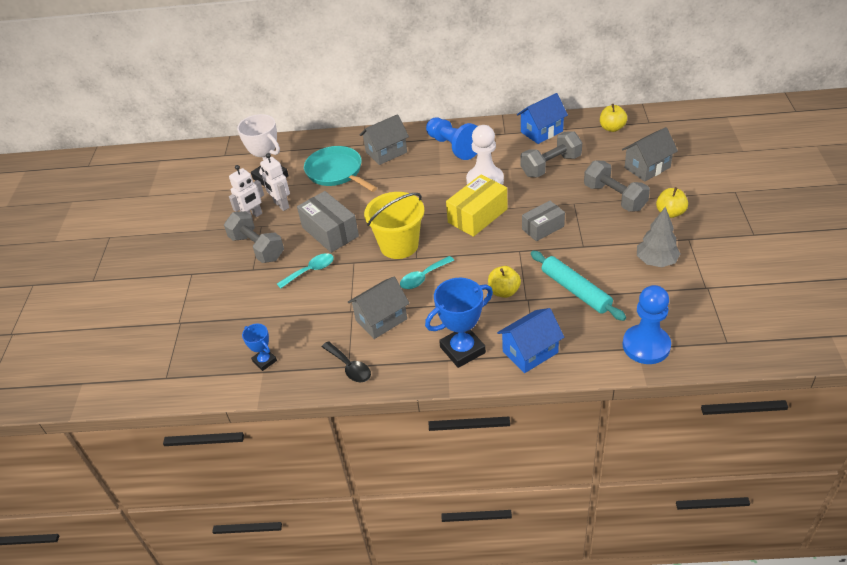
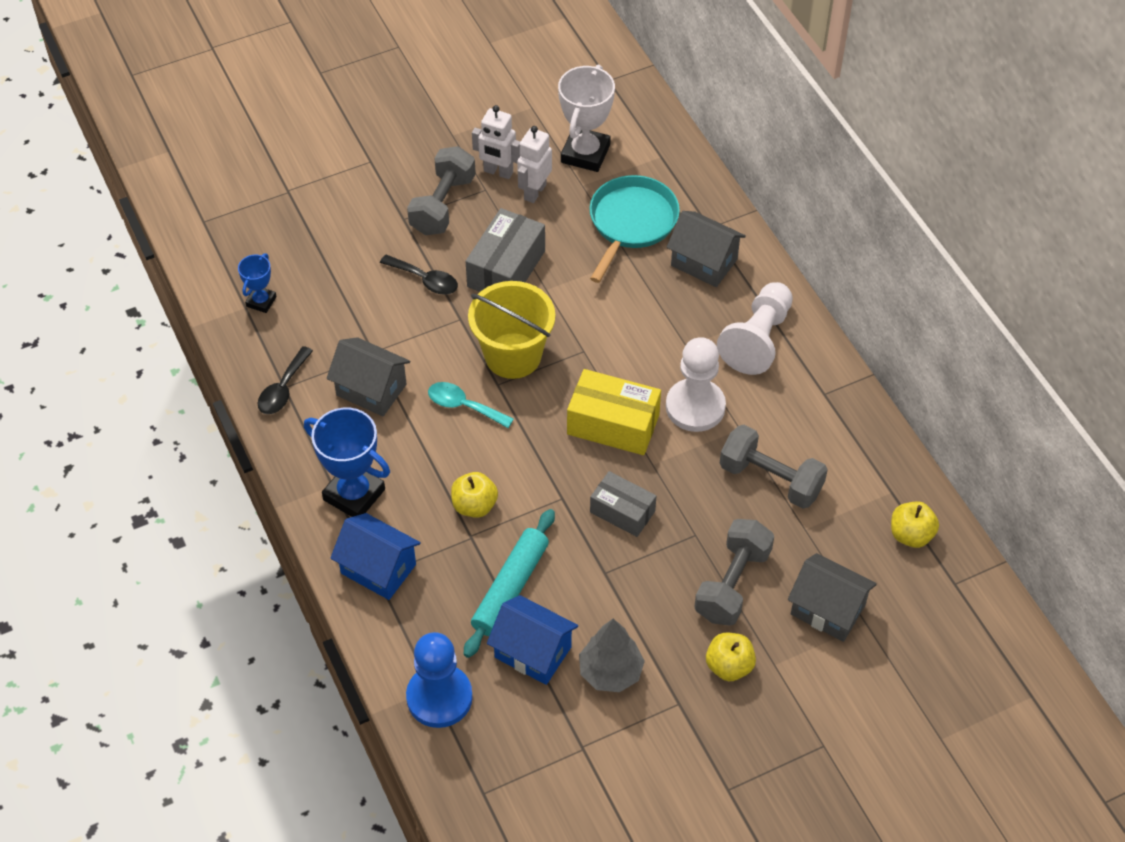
camera: 60 degrees right, 10 degrees up
turquoise spoon [277,253,334,289] -> black spoon [380,255,458,295]
blue pawn [426,118,477,160] -> white pawn [717,282,793,375]
blue house [517,93,568,144] -> blue house moved to [487,595,578,685]

